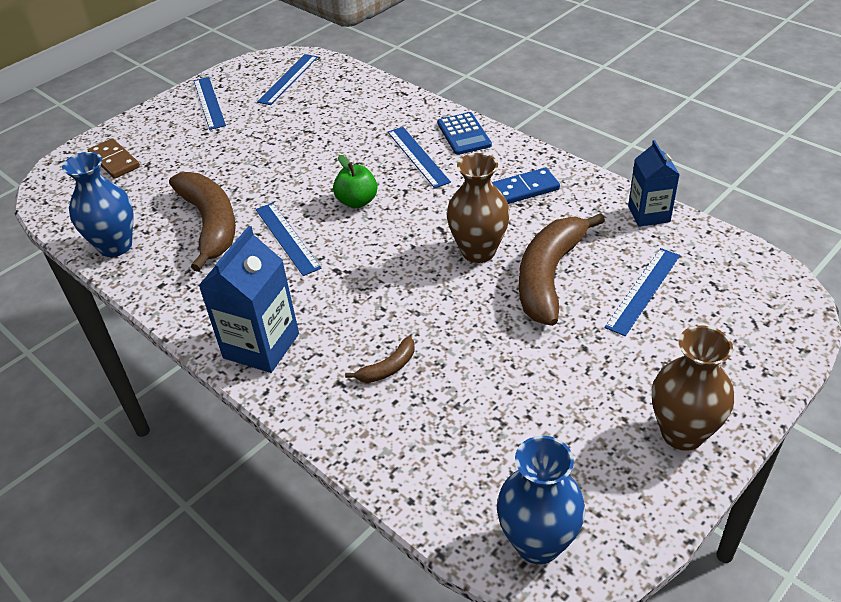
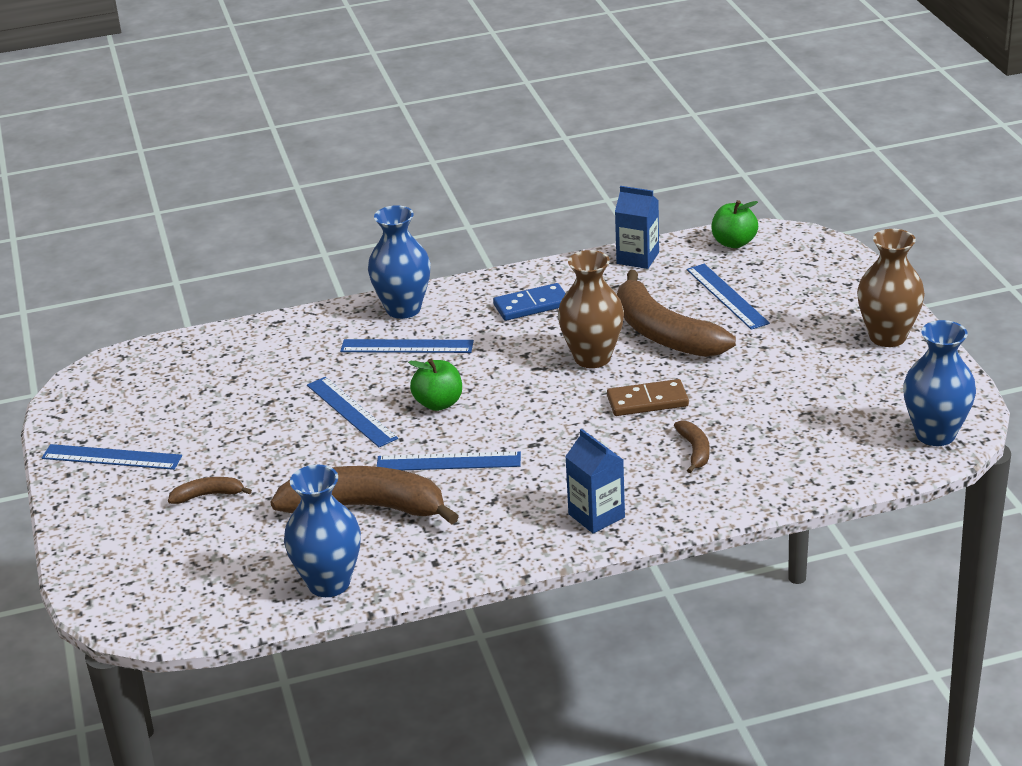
camera: 60 degrees left, 10 degrees down
brown domino [88,138,140,179] -> brown domino moved to [607,379,689,416]
blue carton [198,226,299,373] -> blue carton [565,429,625,534], size x0.66
blue ruler [257,54,318,105] -> blue ruler moved to [307,377,398,447]
blue calculator [437,112,492,155] -> blue vase [368,205,431,319]
blue domino [492,168,560,204] -> blue domino turned 60 degrees clockwise [493,283,566,321]
none -> brown banana [168,477,252,504]
none -> green apple [711,200,758,248]

